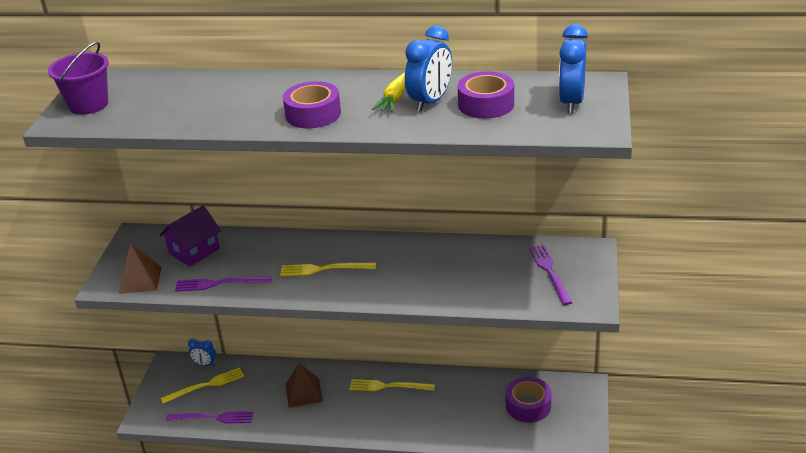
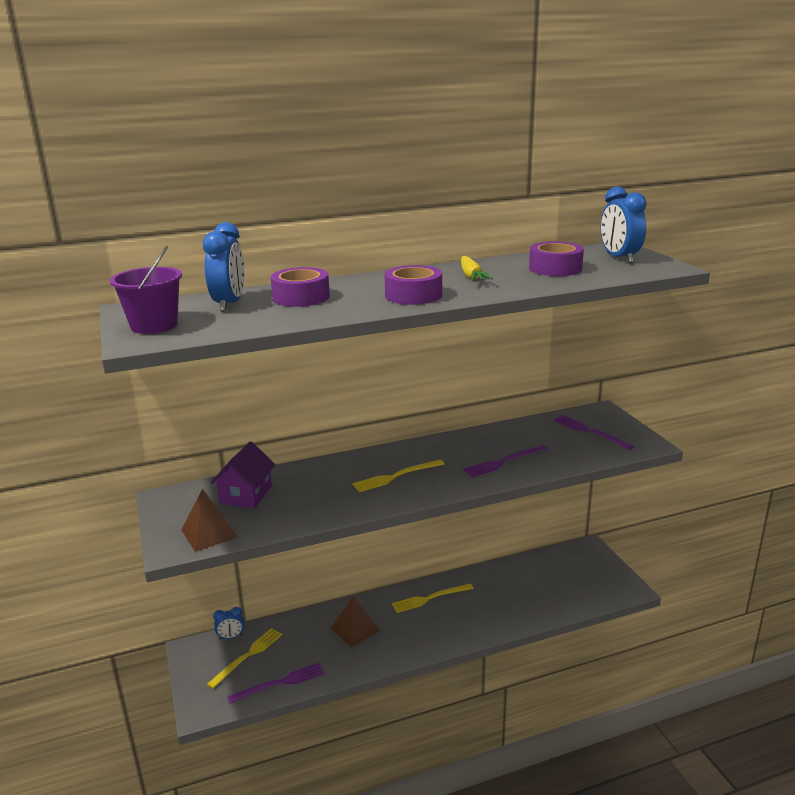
camera: 30 degrees left, 10 degrees down
purple fork [175,276,272,292] -> purple fork moved to [464,445,548,477]
blue clock [405,26,452,112] -> blue clock moved to [203,222,244,312]
purple tape [506,377,551,422] -> purple tape moved to [270,267,330,307]

